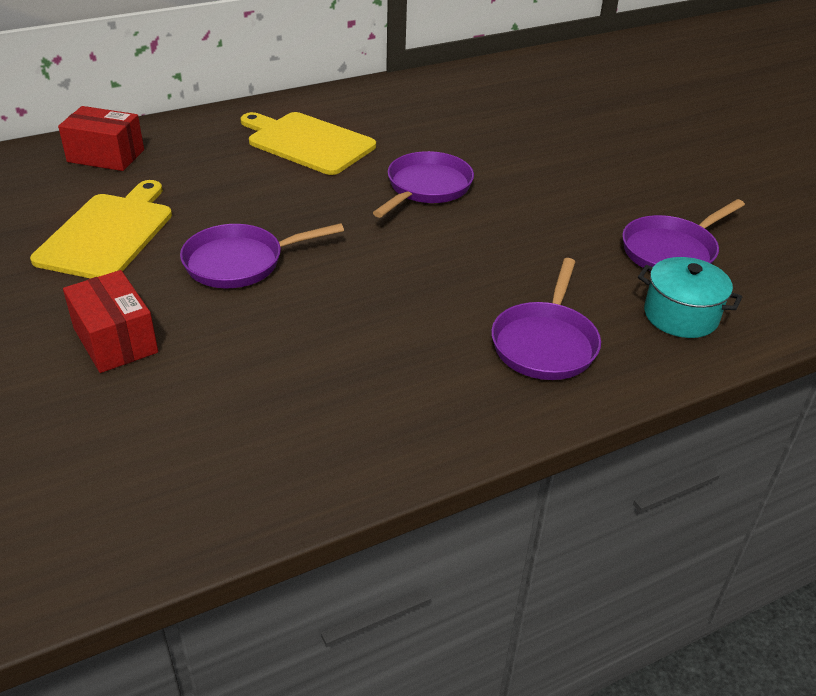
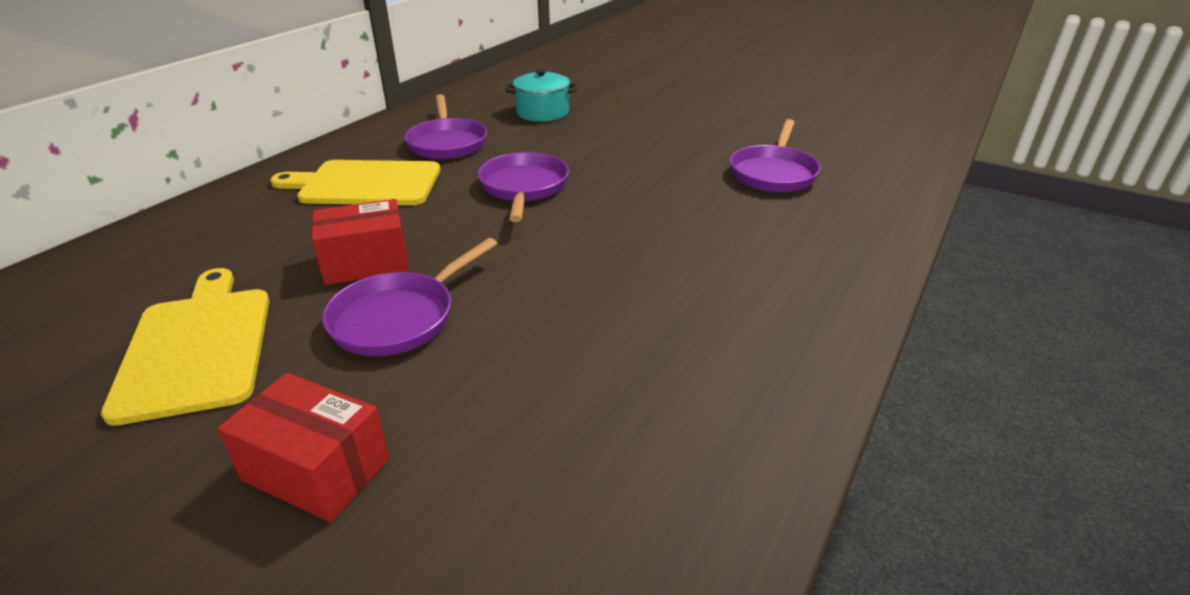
camera: 30 degrees left, 5 degrees down
red box [58,106,144,171] -> red box moved to [312,199,409,285]
purple pan [491,258,601,380] -> purple pan moved to [404,94,487,159]
turquoise pot [638,257,742,338] -> turquoise pot moved to [506,69,577,122]

